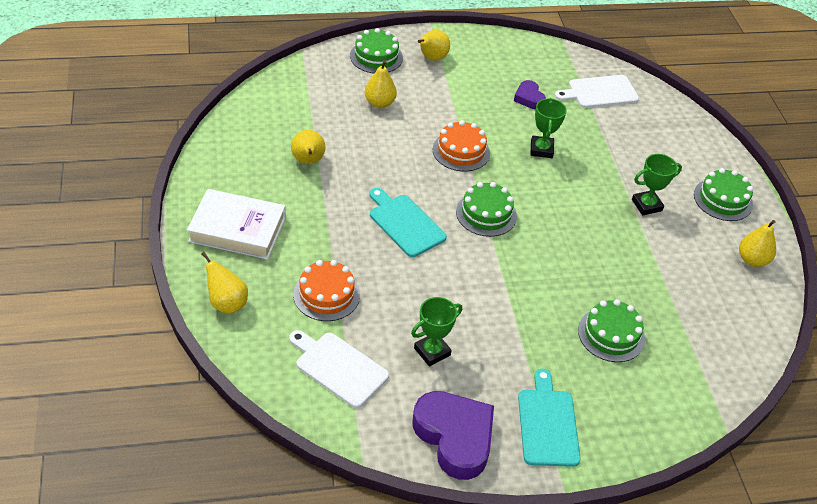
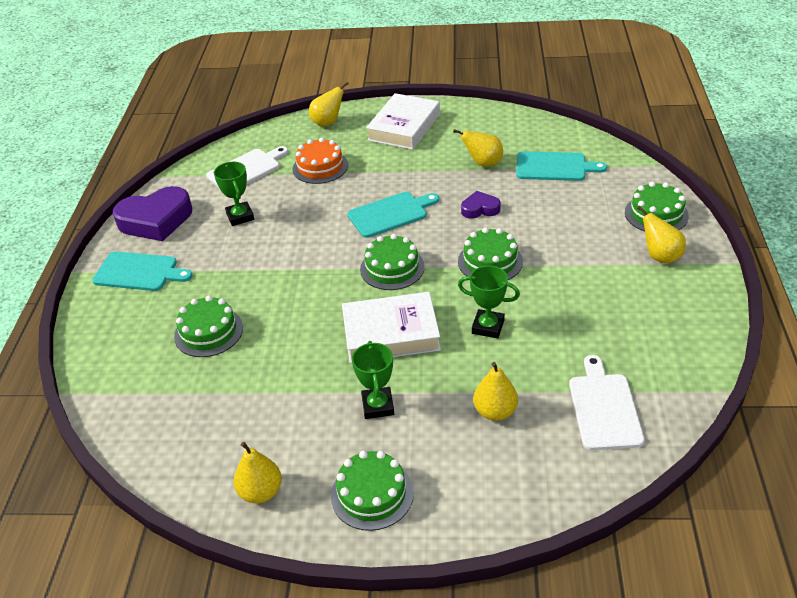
camera: 110 degrees right, 5 degrees down
yellow pear [365,60,397,108] -> yellow pear moved to [473,362,518,421]
orange cake [432,120,490,172] -> green cake [458,227,523,280]
purple heart [514,80,546,109] -> purple heart moved to [461,191,501,219]
none -> white book [342,292,441,363]
none -> turquoise cutting board [516,151,607,181]

